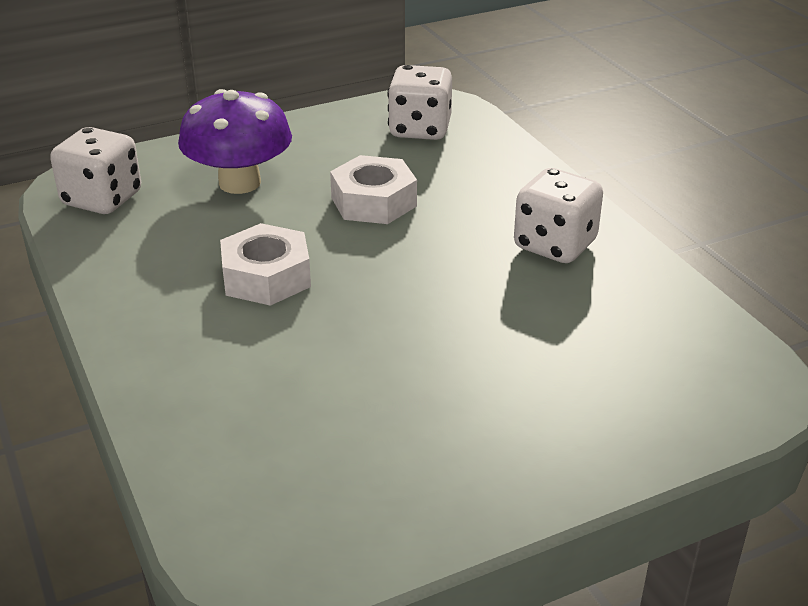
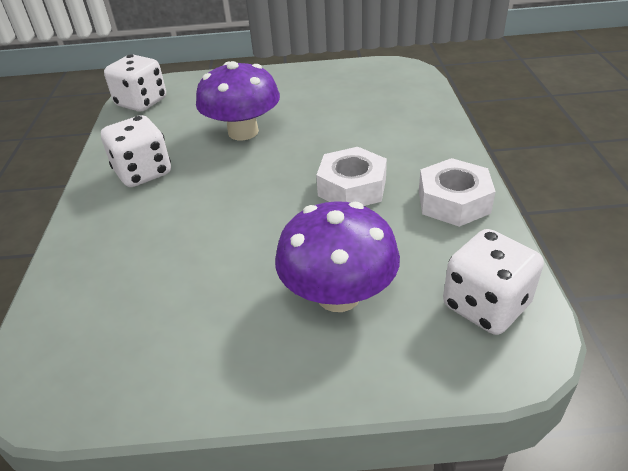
camera: 155 degrees left, 5 degrees up
white nut [330,155,417,224] -> white nut moved to [419,158,496,227]
white dice [388,65,452,140] -> white dice moved to [104,55,166,112]
none -> purple mushroom [196,61,280,140]

